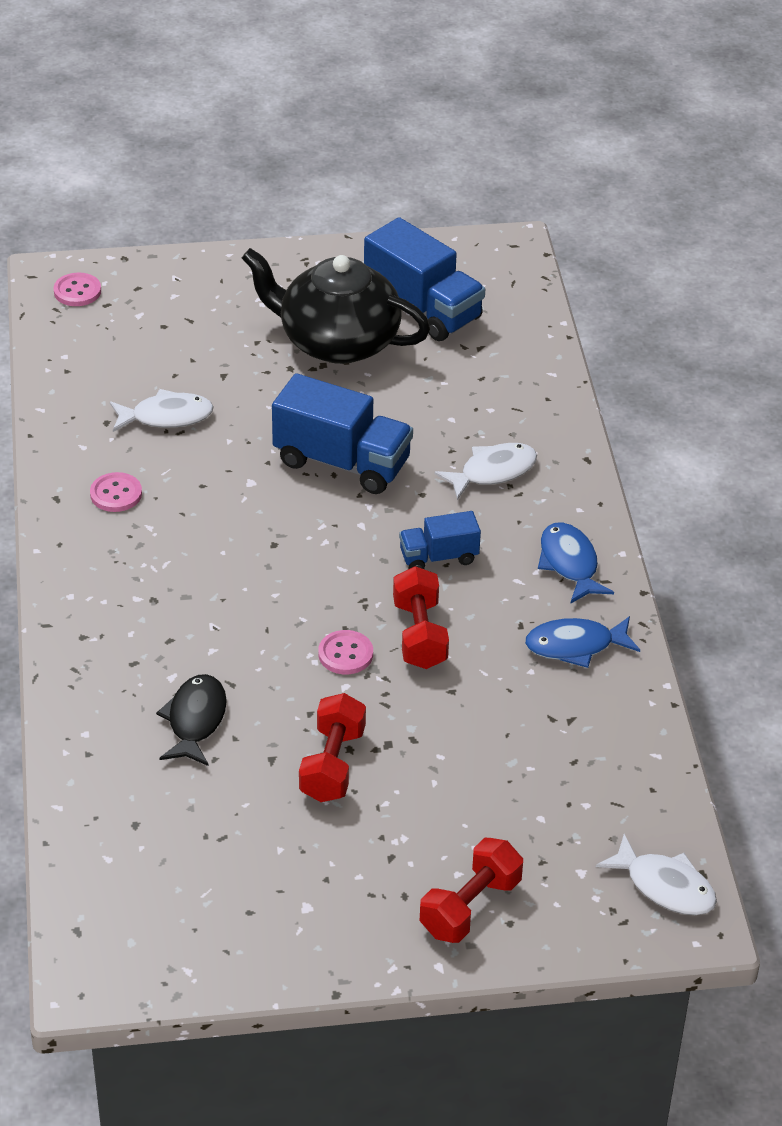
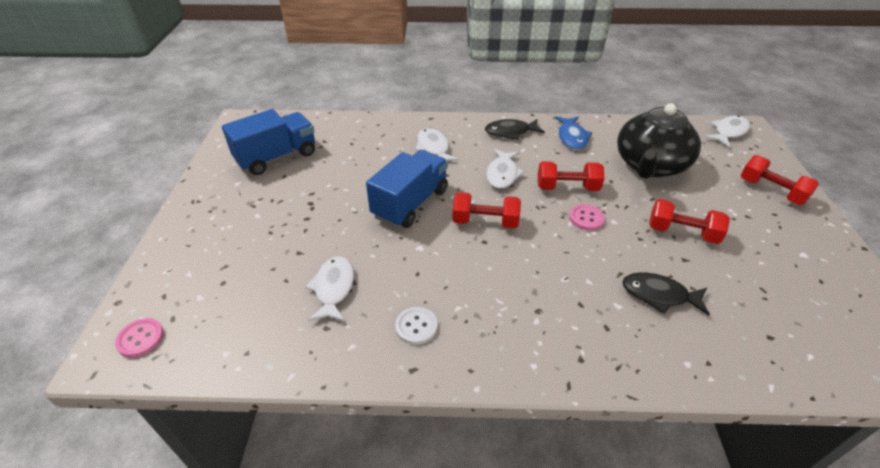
camera: 80 degrees left, 0 degrees up
pink button [90,472,142,512] -> white button [395,307,437,345]
black teapot [242,248,430,364] -> black teapot moved to [617,103,701,179]
blue truck [399,511,481,569] -> white fish [486,149,525,189]
blue fish [538,523,614,603] -> black fish [485,119,545,140]
none -> red dumbbell [452,192,521,228]

